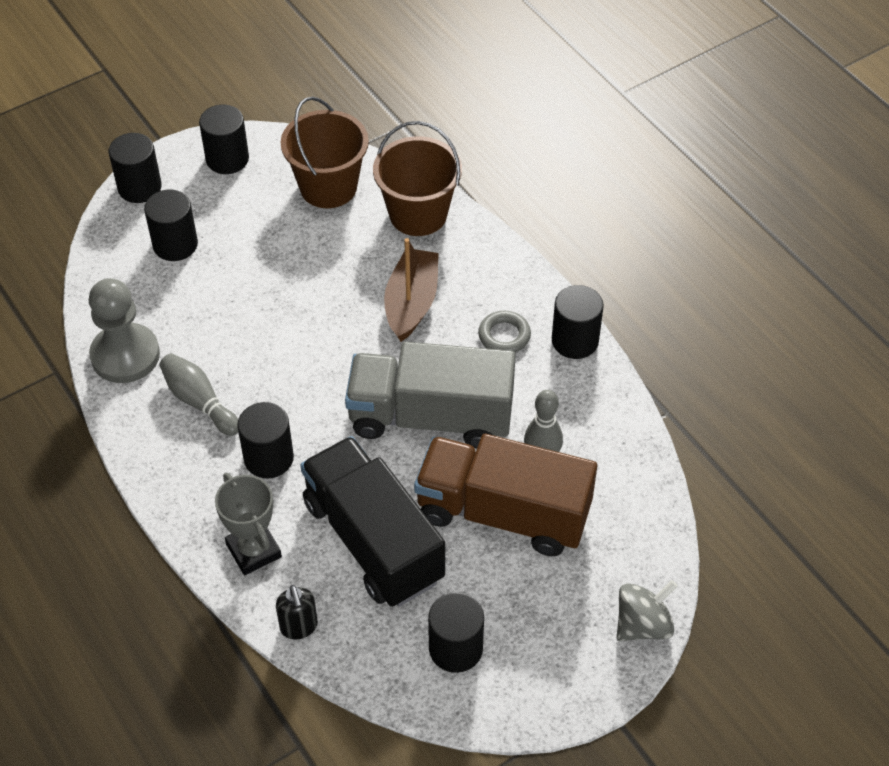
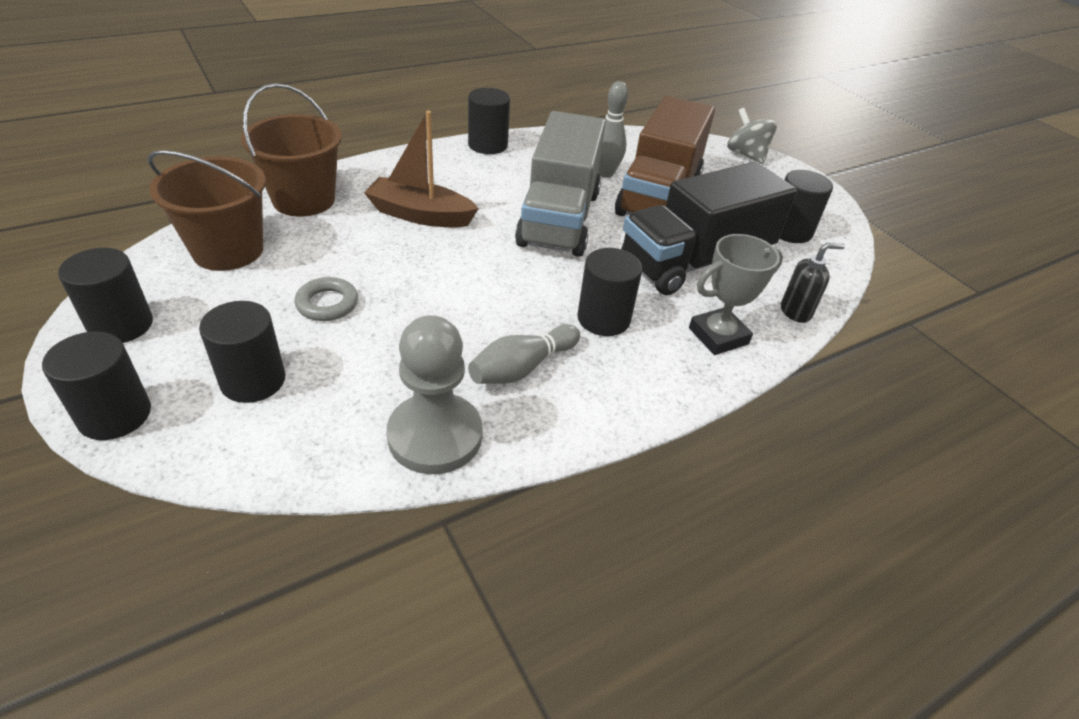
camera: 90 degrees left, 10 degrees down
grey ring [478,311,531,353] -> grey ring moved to [295,277,358,321]

